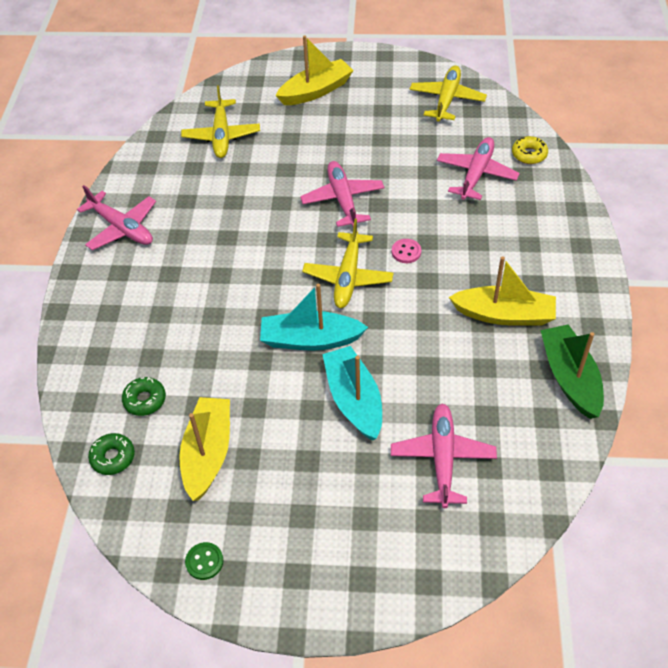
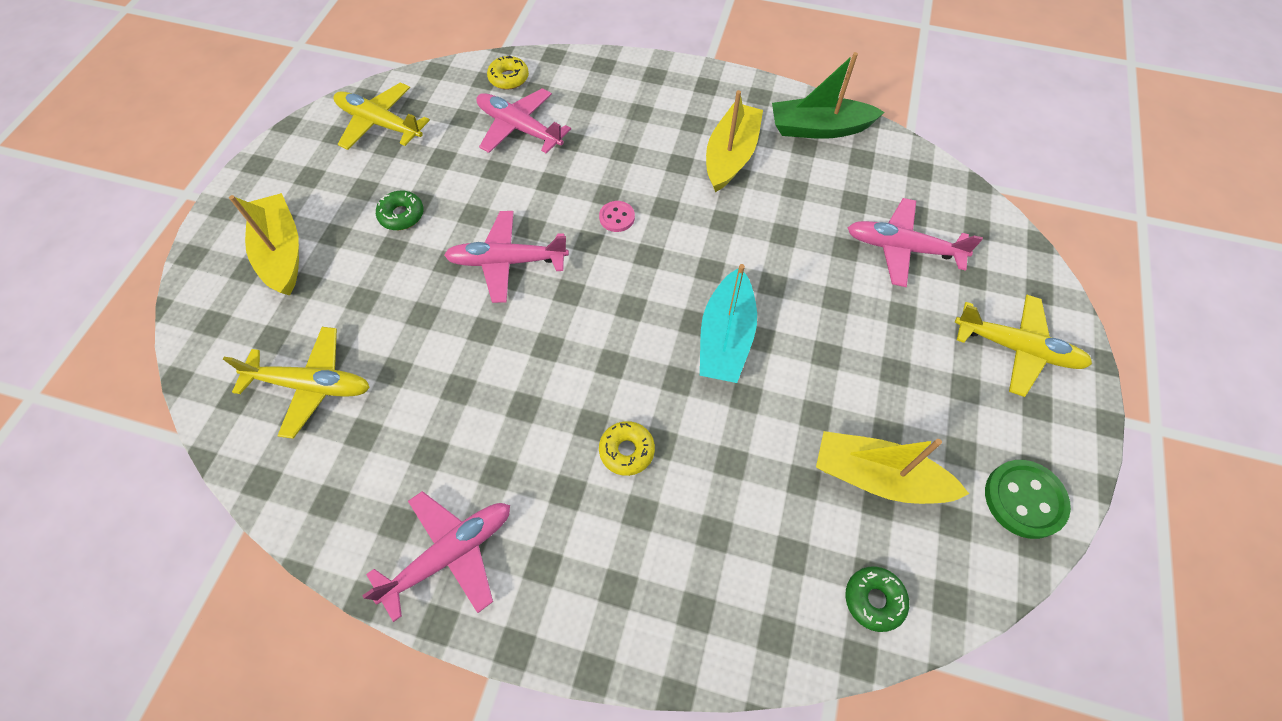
camera: 80 degrees left, 10 degrees up
green donut [122,377,166,416] -> green donut moved to [376,190,424,230]
green button [185,542,223,580] -> green button [985,460,1071,539], size x1.76
yellow plane [302,219,394,308] -> yellow plane moved to [955,295,1092,397]
turquoise boat [322,346,382,440] -> none
none -> yellow donut [599,421,655,476]

